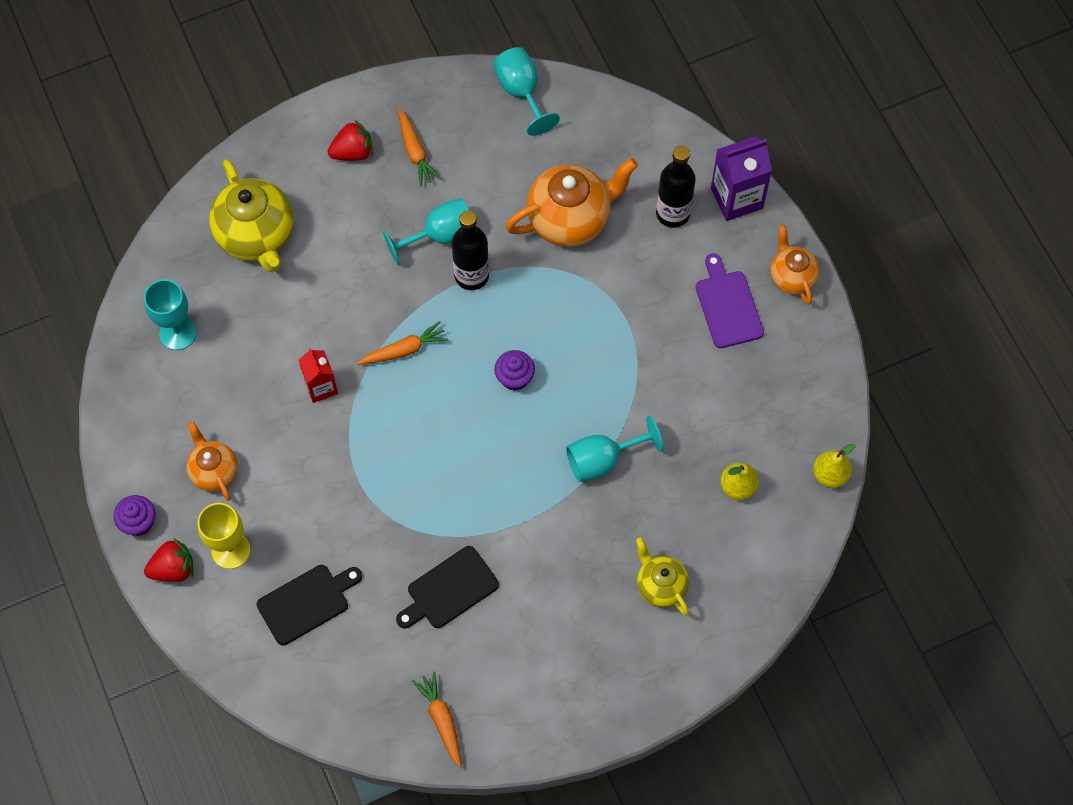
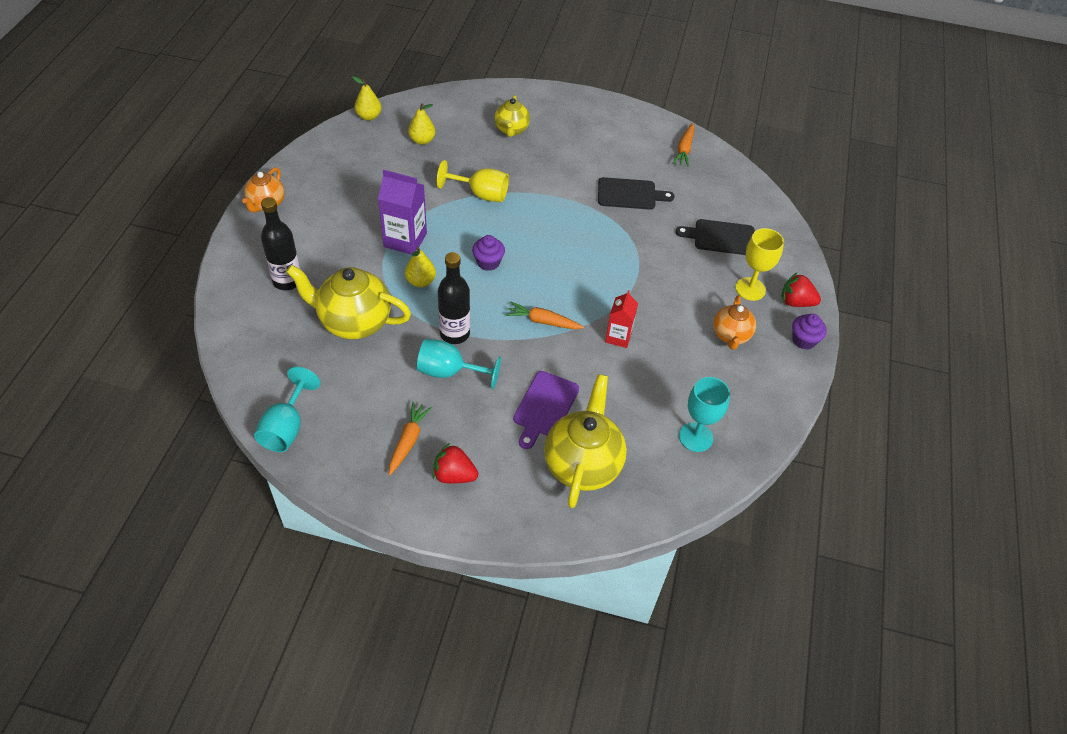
camera: 145 degrees left, 15 degrees down
orange teapot [506,158,638,247] -> yellow teapot [286,265,411,339]
turquoise goblet [566,416,663,482] -> yellow goblet [437,160,509,202]
purple cutting board [696,253,764,348] -> purple cutting board moved to [513,371,579,449]
purple carton [711,136,772,221] -> purple carton moved to [378,170,427,255]
none -> yellow pear [405,247,436,287]

